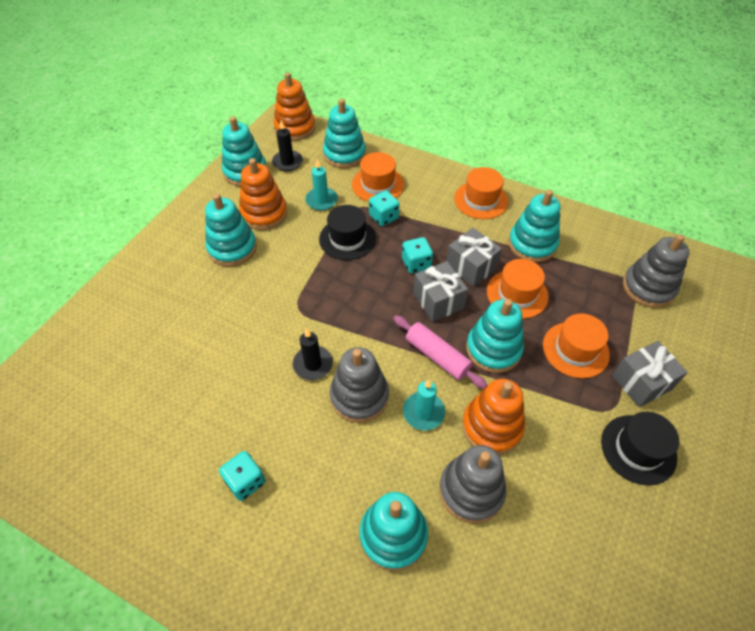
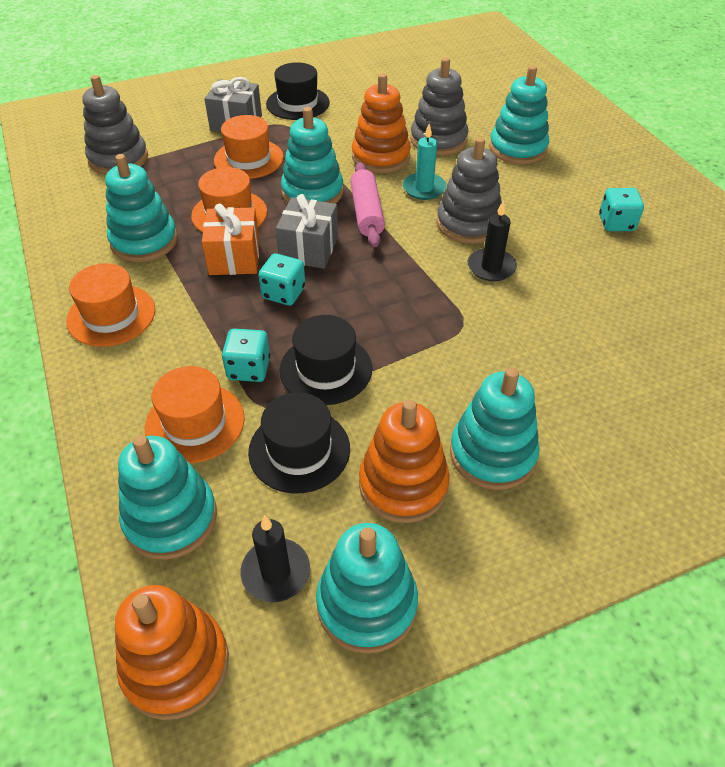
camera: 140 degrees left, 5 degrees down
turquoise candle [305,159,338,211] -> black hat [248,392,350,493]
grey gift [447,228,502,287] -> orange gift [202,203,260,275]

